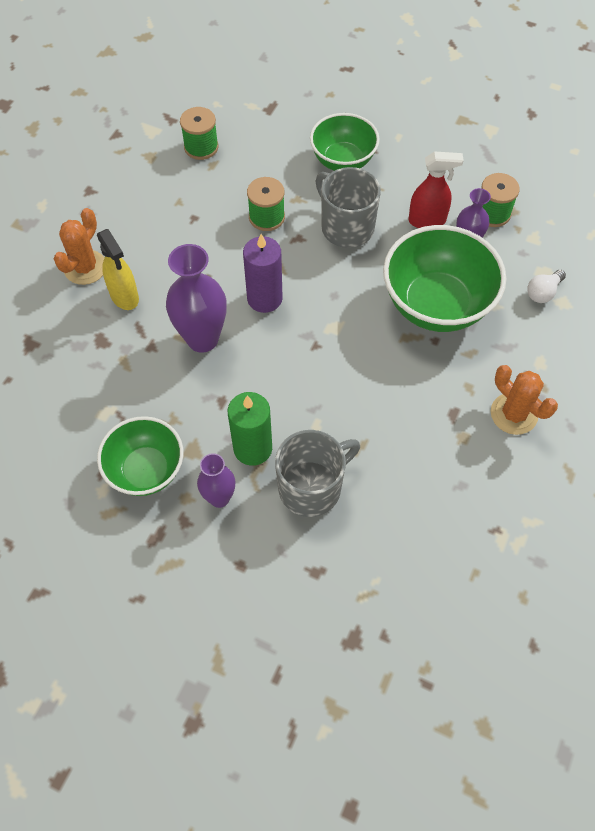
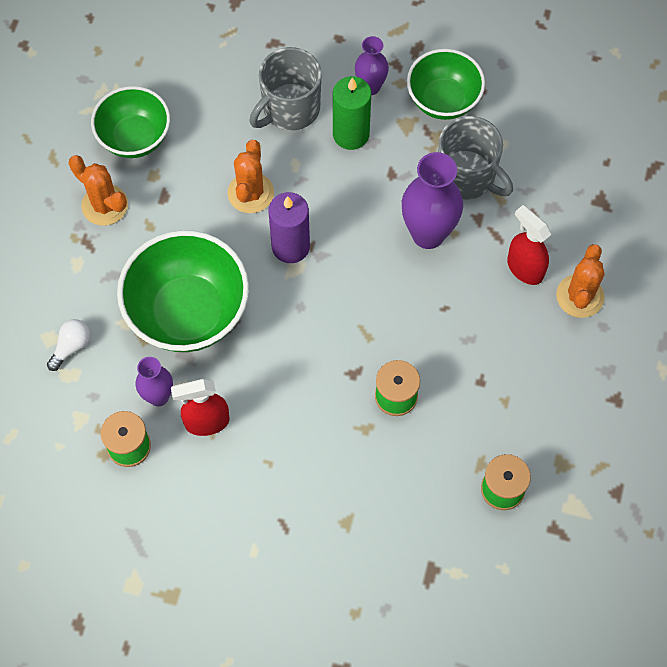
camera: 170 degrees right, 5 degrees up
yellow spray bottle [97,229,139,310] -> red spray bottle [507,205,551,285]
purple candle [243,234,283,313] -> purple candle moved to [268,192,310,263]
green bowl [310,113,380,171] -> green bowl moved to [91,86,170,158]
grey mug [316,167,381,248] -> grey mug moved to [438,116,513,200]
none -> orange cactus [228,140,274,213]

